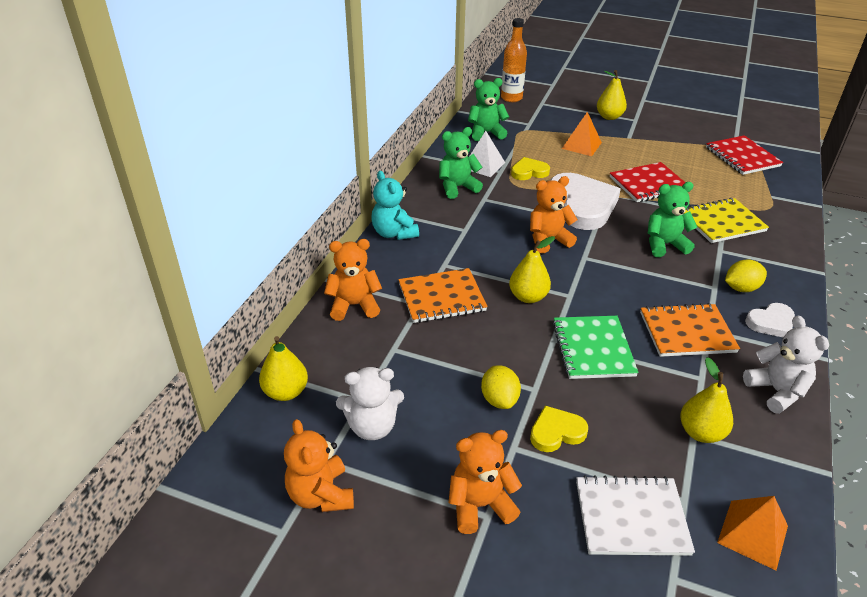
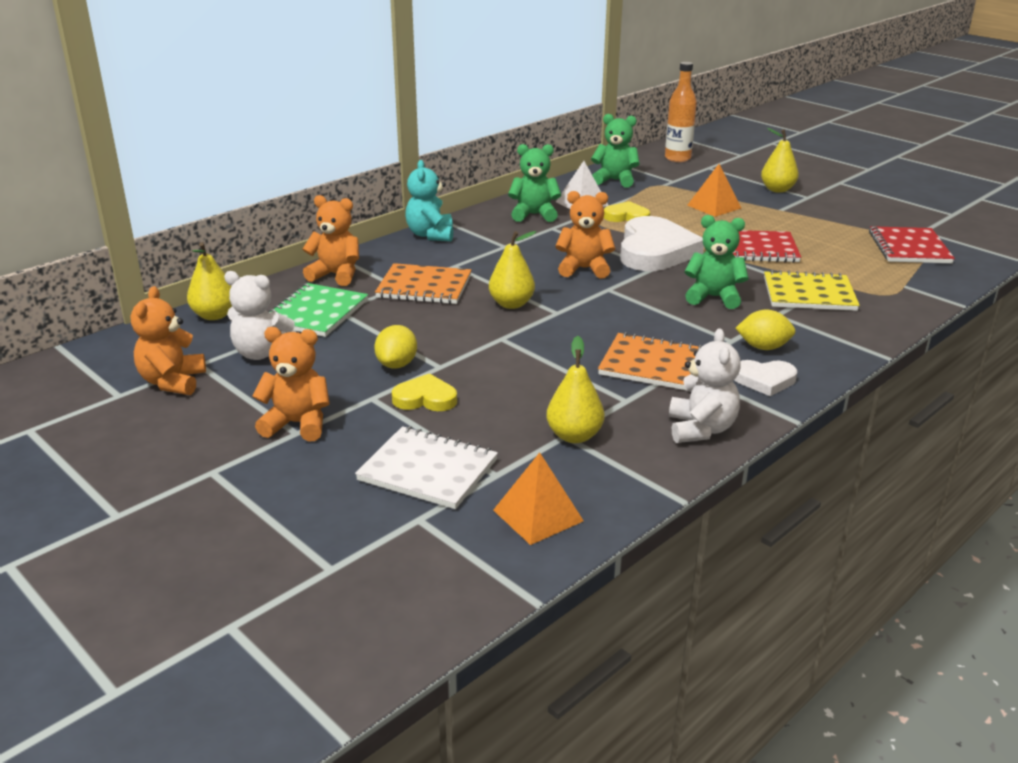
camera: 25 degrees right, 10 degrees down
green notebook [553,316,639,379] -> green notebook moved to [269,283,368,337]

